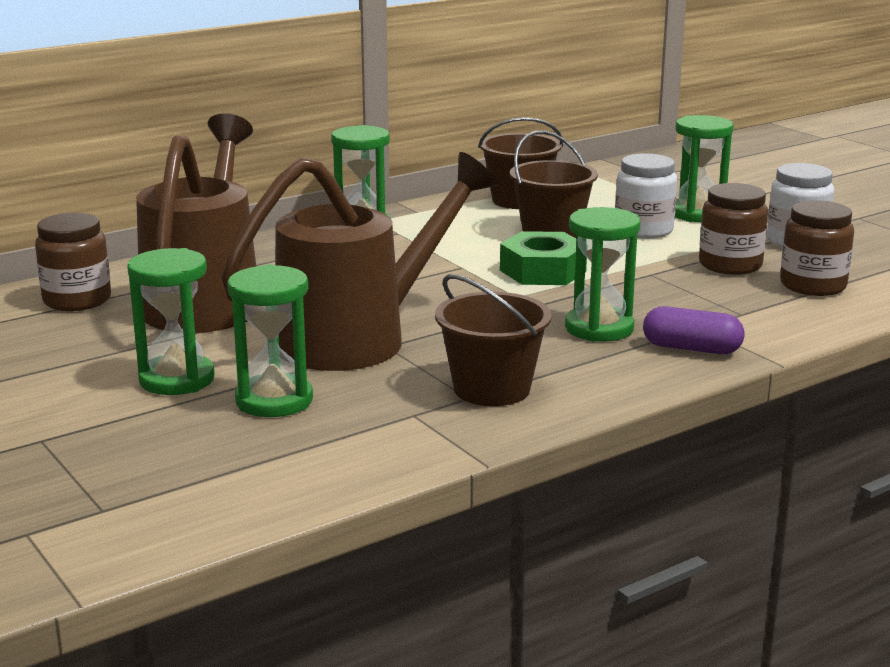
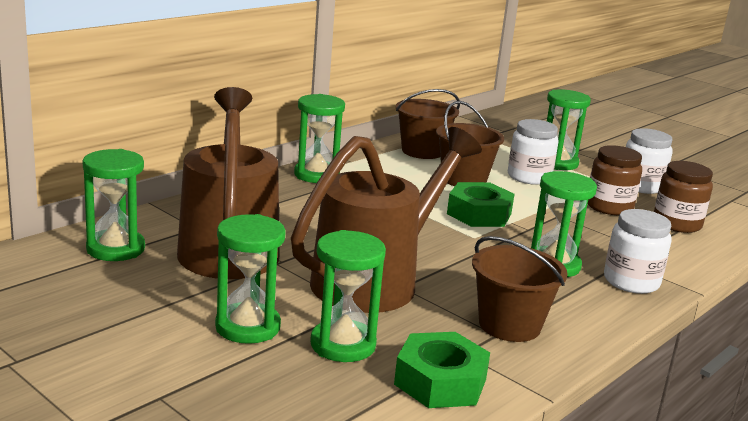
camera: 15 degrees left, 0 degrees up
brown jar [35,213,111,311] -> green hourglass [82,149,145,261]
purple capsule [643,306,744,354] -> white jar [604,209,672,294]
none -> green nut [394,332,490,408]

